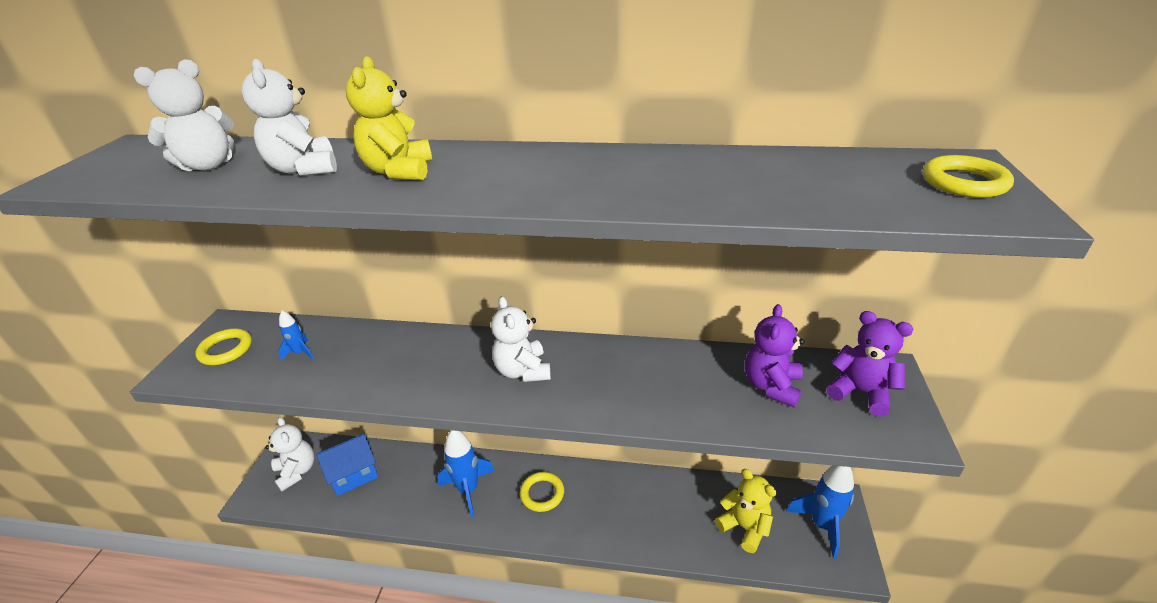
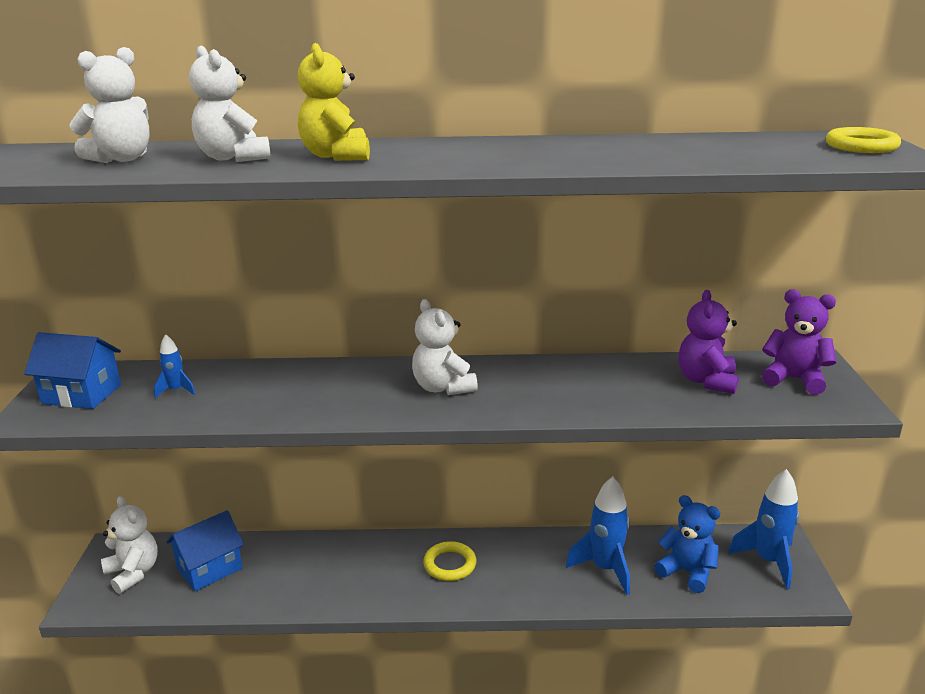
camera: 10 degrees left, 10 degrees down
yellow ring [195,328,252,365] -> blue house [24,332,121,409]
blue rocket [437,430,494,518] -> blue rocket moved to [566,477,630,595]
yellow teddy bear [715,469,777,553] -> blue teddy bear [654,495,720,593]

